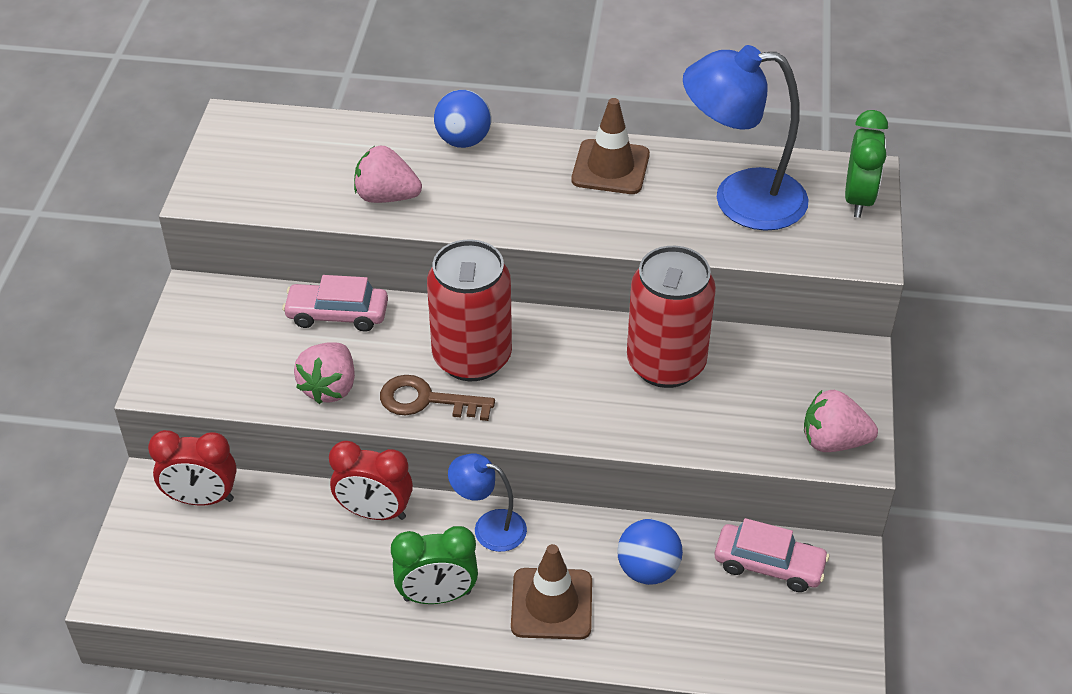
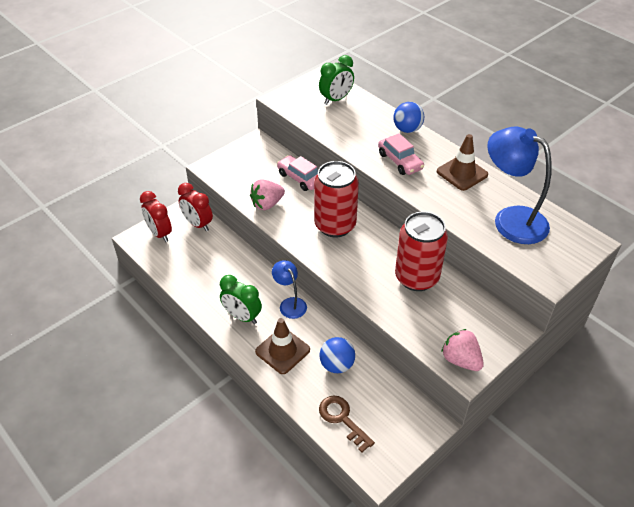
camera: 40 degrees right, 0 degrees up
red clock [329,441,413,520] -> red clock moved to [140,191,172,242]
pink strawberry [354,146,422,203] -> none
brown key [380,375,495,421] -> brown key moved to [319,396,375,452]
pink car [715,518,829,592] -> pink car moved to [378,133,424,175]
green clock [845,110,888,218] -> green clock moved to [319,55,354,105]

